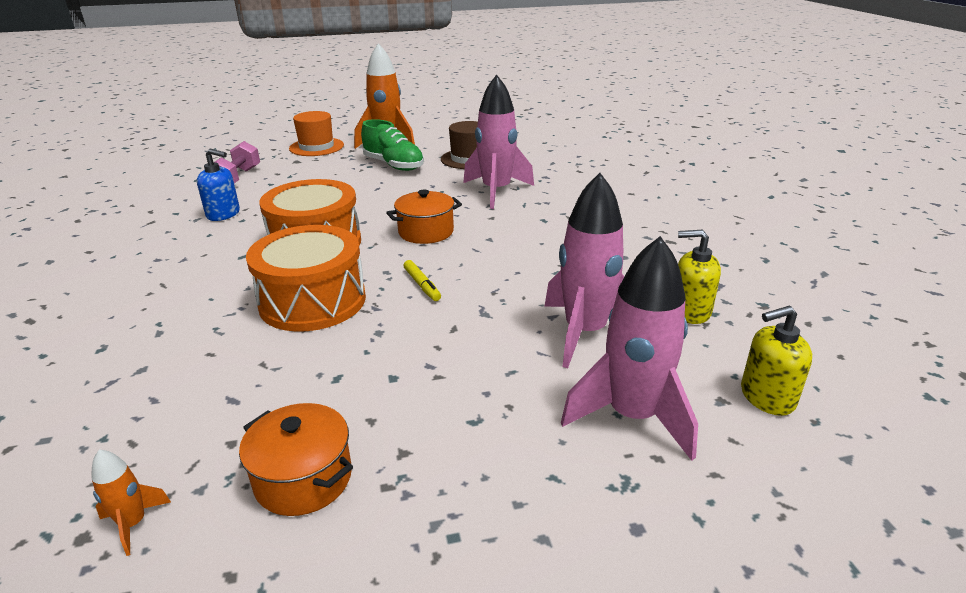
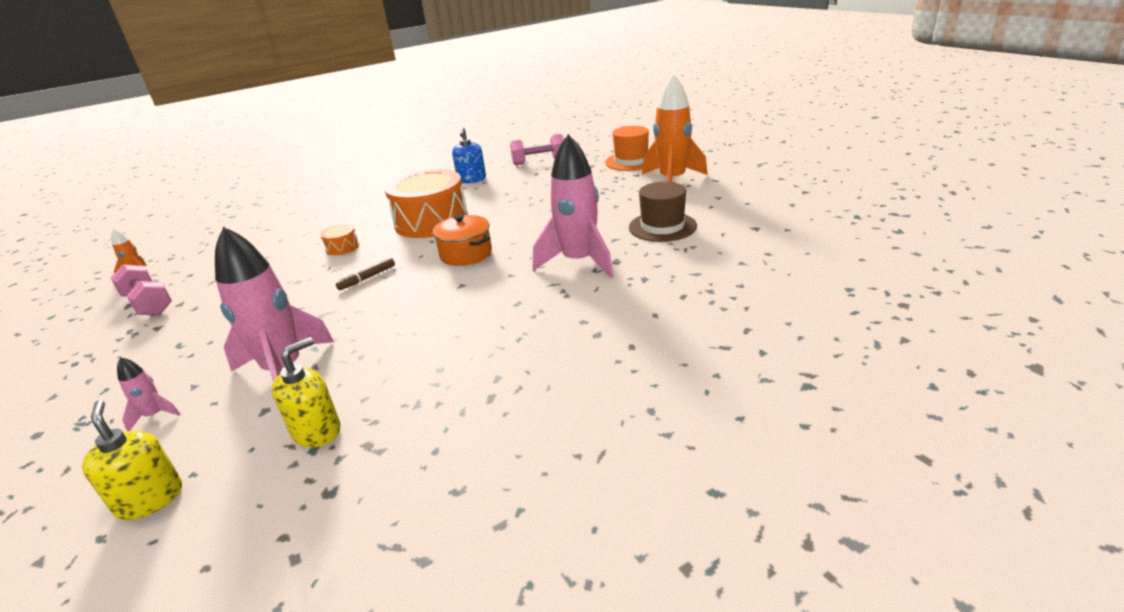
camera: 75 degrees right, 0 degrees up
orange pot [239,403,353,516] -> pink dumbbell [111,264,172,315]
orange drum [246,225,366,332] -> orange drum [320,224,359,255], size x0.42
green shoe [361,119,424,171] -> none
yellow marker [403,260,441,301] -> brown marker [336,258,395,290]
pink rocket [561,236,698,461] -> pink rocket [117,357,181,431], size x0.43
yellow soap dispenser [678,230,721,324] -> yellow soap dispenser turned 45 degrees clockwise [272,337,340,448]

